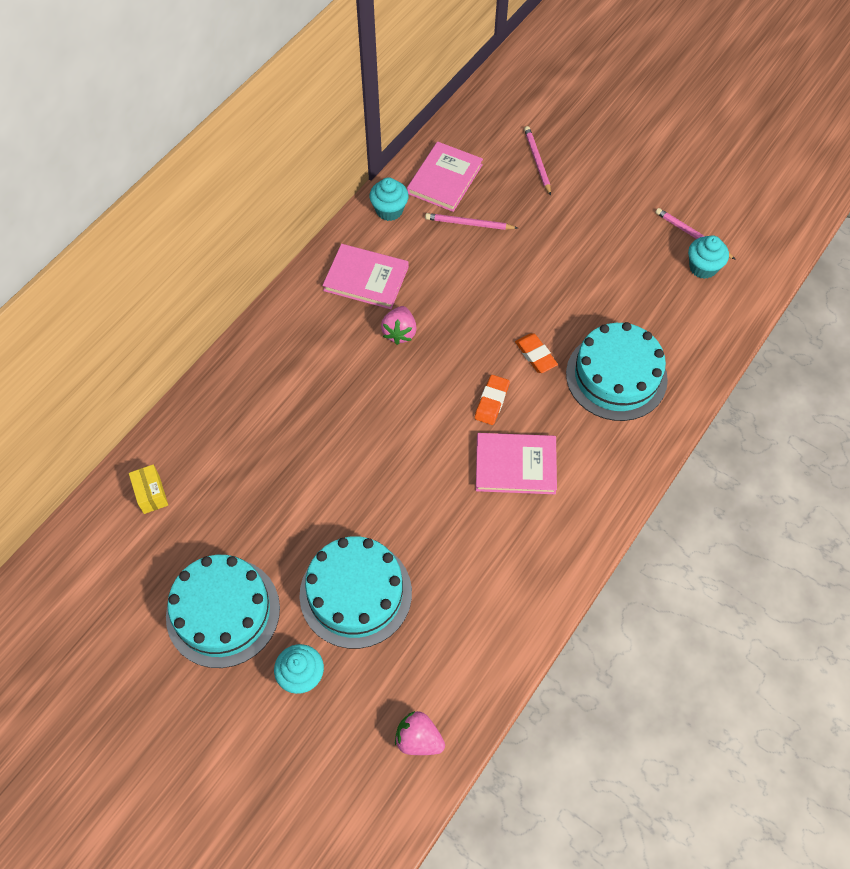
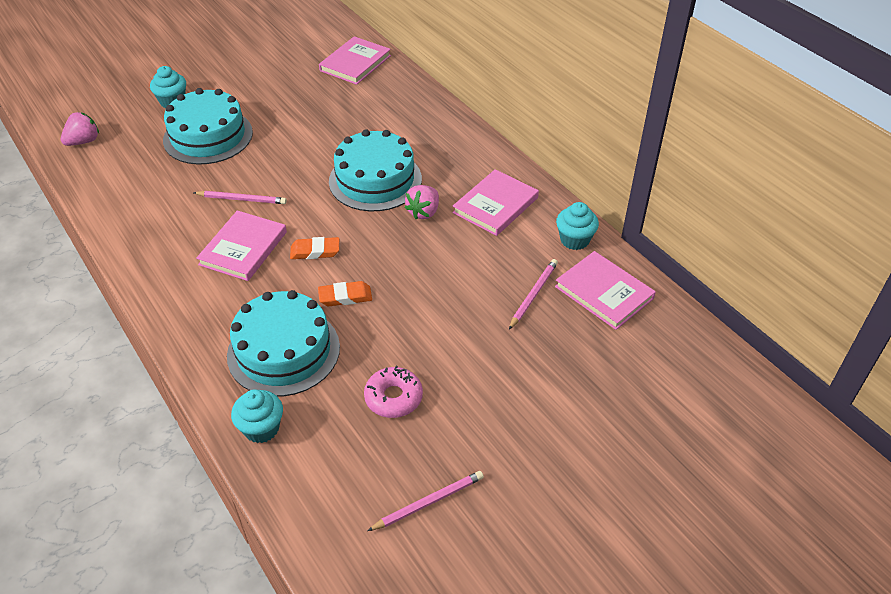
camera: 110 degrees right, 15 degrees down
yellow box [129,465,168,514] -> pink book [319,36,391,85]
turquoise cake [166,555,280,668] -> turquoise cake moved to [329,129,422,211]
pink strawberry [381,306,417,345] -> pink strawberry turned 90 degrees counterclockwise [404,185,439,219]
orange eraser [475,375,510,425] -> orange eraser turned 45 degrees counterclockwise [290,237,339,259]
pink pencil [524,126,551,196] -> pink pencil moved to [194,191,287,204]
turquoise cupcake [688,235,729,279] -> turquoise cupcake moved to [231,389,283,443]
none -> pink donut [364,366,423,418]

